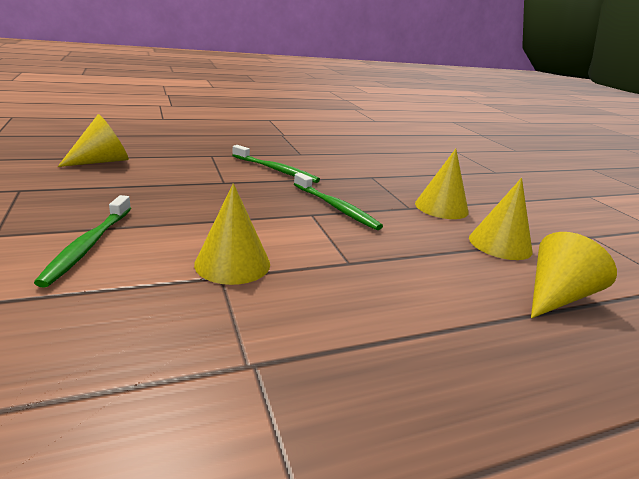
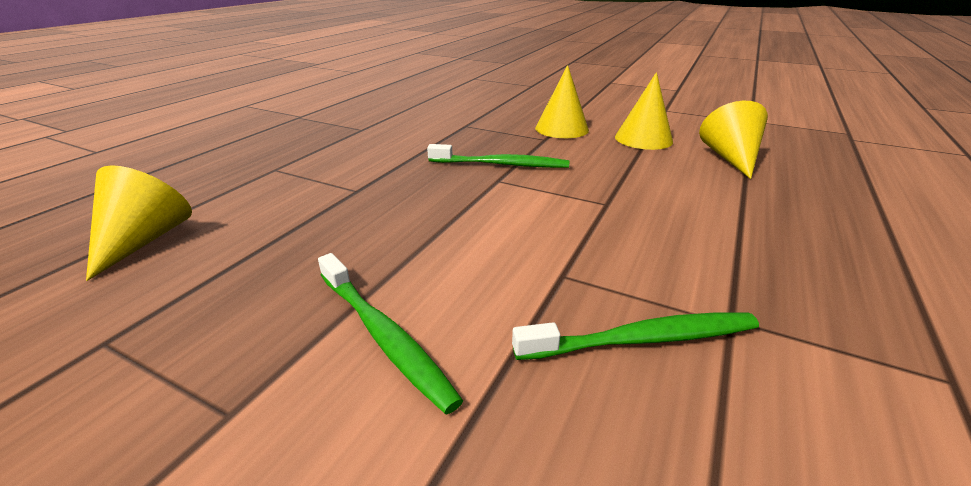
camera: 40 degrees left, 5 degrees up
yellow cone [194,183,270,285] -> none
green toothbrush [232,145,320,183] -> green toothbrush moved to [512,313,759,360]

